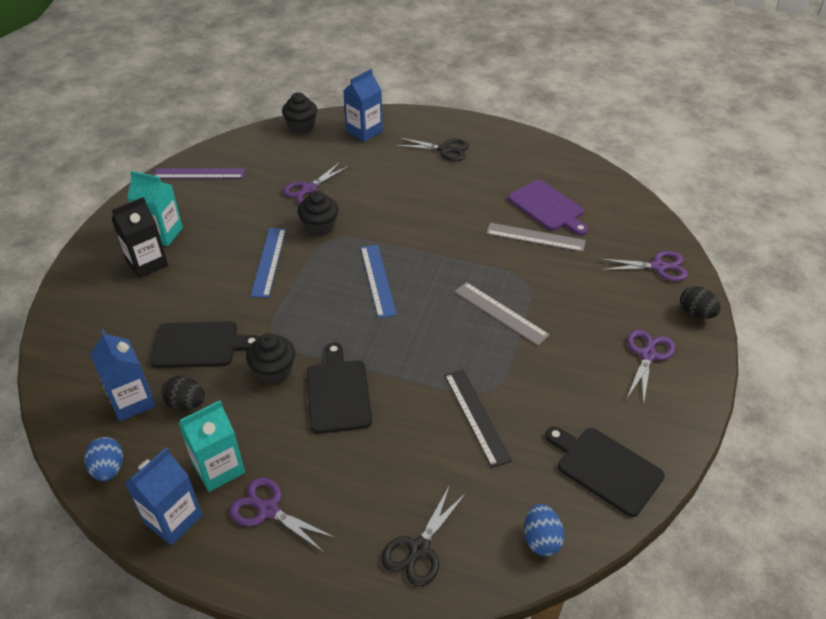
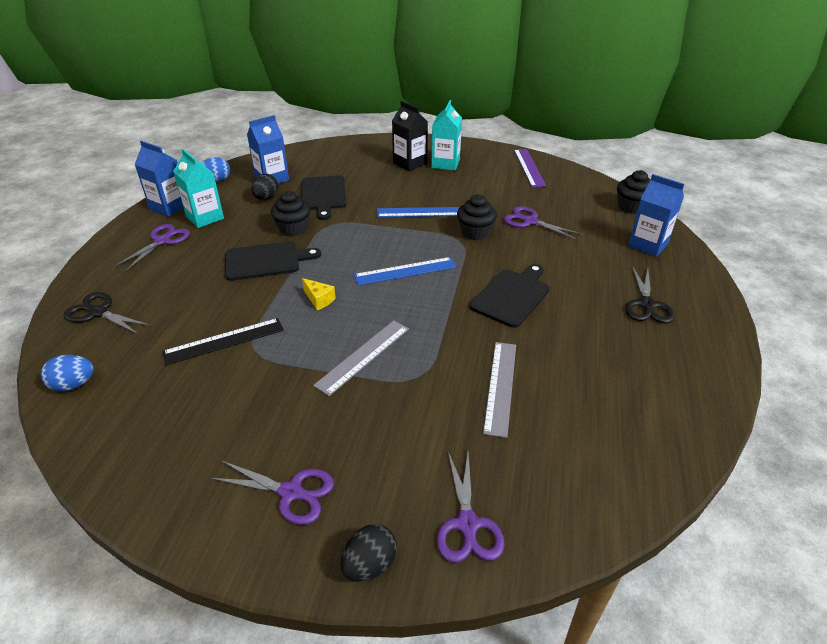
camera: 85 degrees right, 5 degrees down
purple cutting board [508,180,588,236] -> none
black cutting board [545,426,665,517] -> black cutting board moved to [470,264,550,328]
none -> yellow cheese [302,278,336,310]

